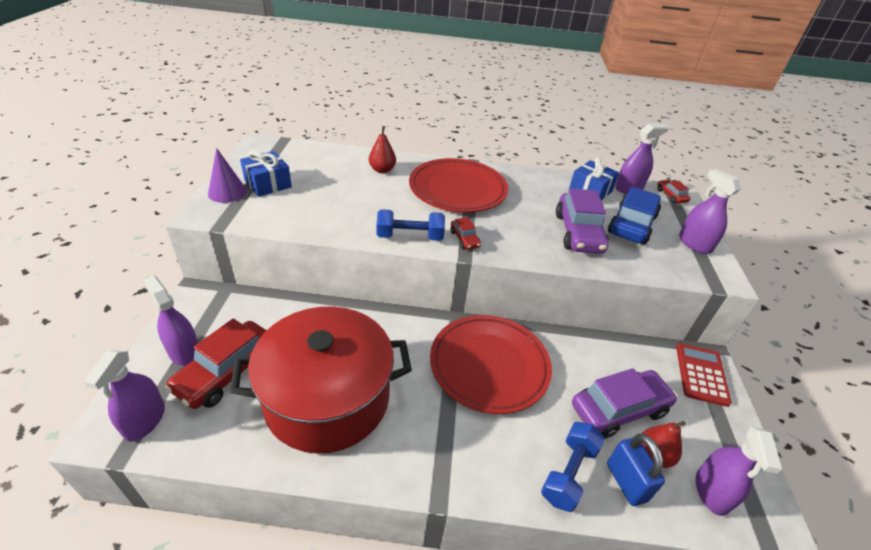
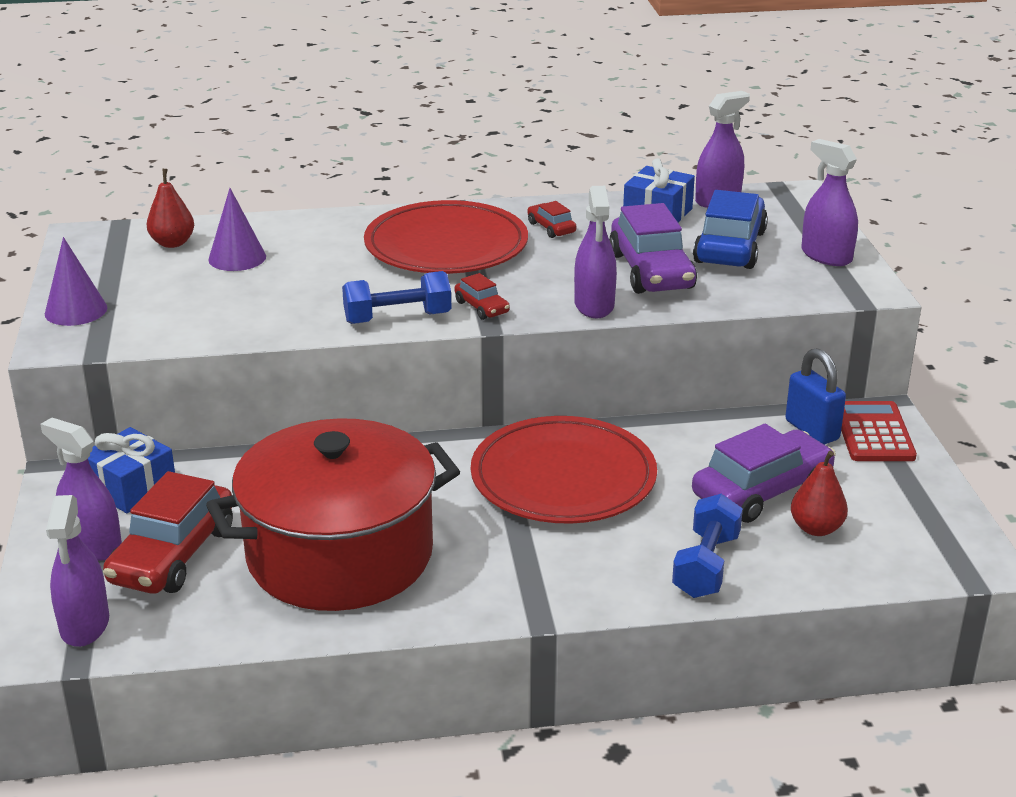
camera: 10 degrees left, 10 degrees down
blue gift [240,150,292,197] -> blue gift moved to [88,427,175,513]
red pear [369,126,396,173] -> red pear moved to [147,169,194,248]
blue padlock [607,434,665,506] -> blue padlock moved to [785,348,846,445]
red car [657,180,691,203] -> red car moved to [527,201,576,238]
purple spray bottle [696,427,782,516] -> purple spray bottle moved to [574,186,617,318]
none -> purple cone [208,188,266,271]

